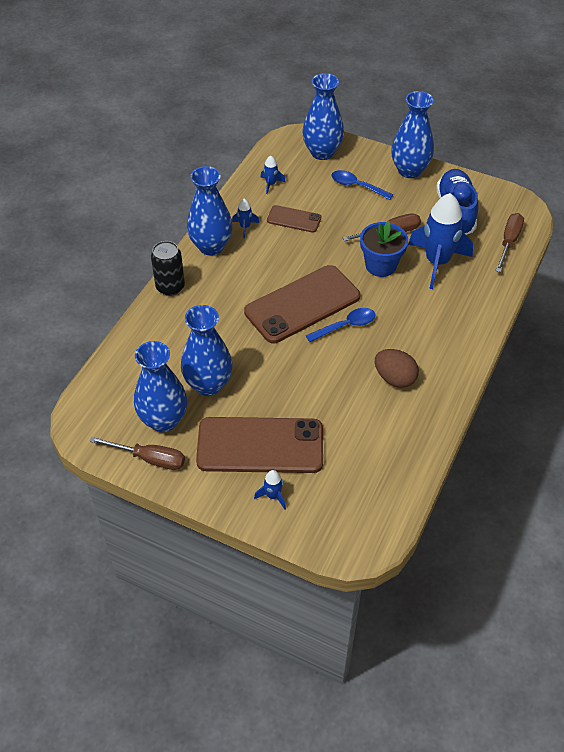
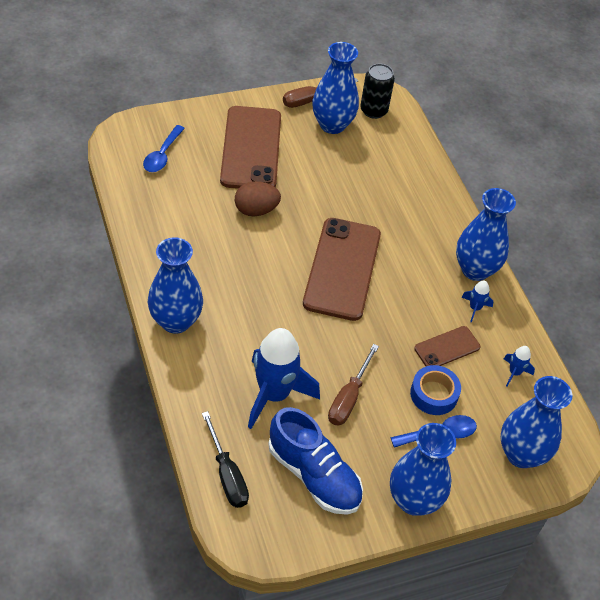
camera: 130 degrees right, 0 degrees up
black can [151,241,185,296] -> black can moved to [360,63,395,119]
blue vase [181,305,233,396] -> blue vase moved to [148,237,203,334]
brown phone [196,417,323,473] -> brown phone turned 45 degrees counterclockwise [220,106,281,189]
blue rocket [254,470,286,510] -> none
blue spoon [306,308,376,342] -> blue spoon moved to [143,125,185,172]
blue flower pot [360,221,408,277] -> none
brown egg [375,349,419,388] -> brown egg moved to [235,181,281,216]
brown screwdriver [495,213,524,272] -> black screwdriver [202,411,249,508]
none -> blue tape [410,365,461,415]

